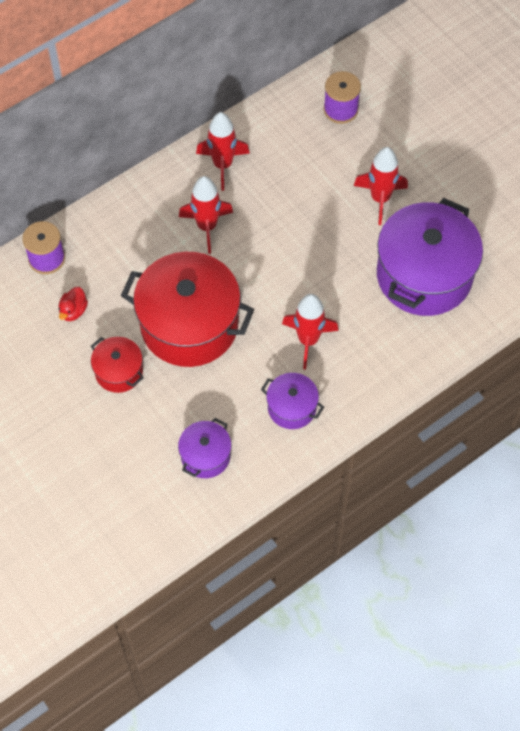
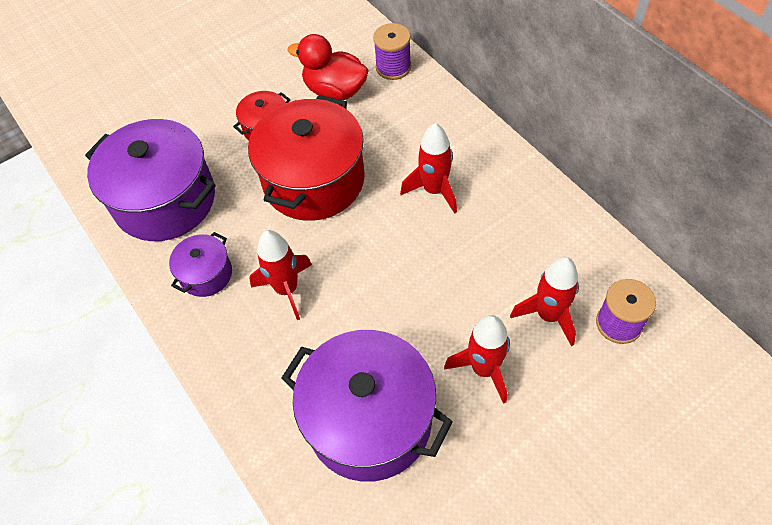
camera: 95 degrees right, 5 degrees down
red duck [59,287,88,321] -> red duck [287,34,369,100], size x2.00
purple pot [178,418,231,478] -> purple pot [85,119,216,241], size x2.07
red rocket [196,112,250,191] -> red rocket moved to [510,257,579,346]

